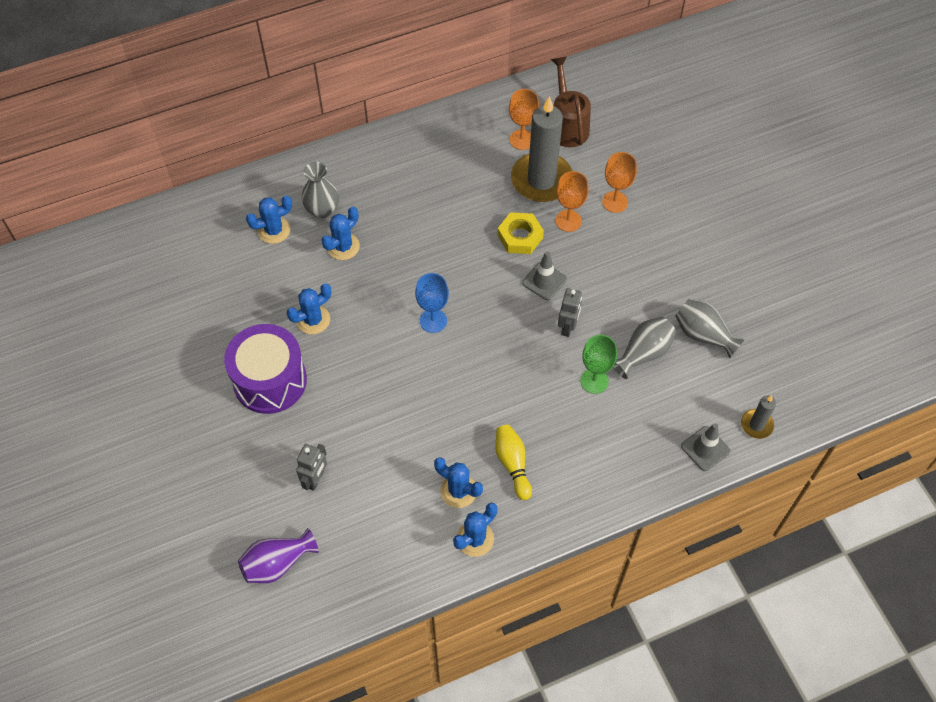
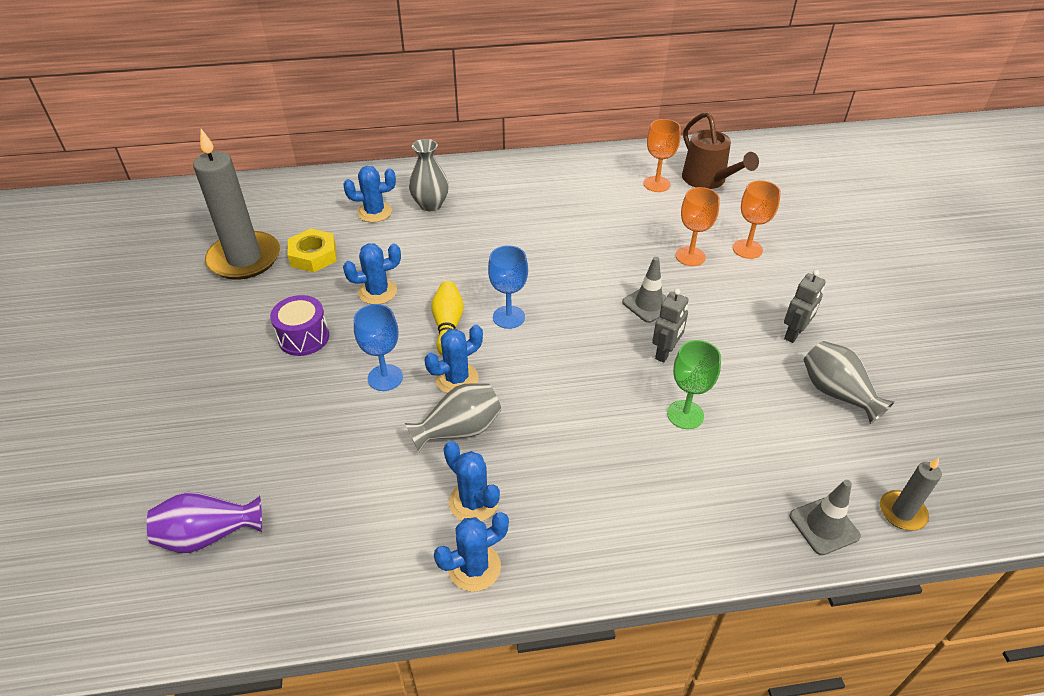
camera: 15 degrees right, 15 degrees down
purple drum [224,324,307,414] -> purple drum [270,295,329,356], size x0.58
grey robot [296,444,327,491] -> grey robot moved to [784,270,826,343]
blue cactus [321,207,360,260] -> blue cactus moved to [425,325,483,393]
yellow bowling pin [495,425,532,500] -> yellow bowling pin moved to [431,281,464,356]
yellow nut [497,212,544,254] -> yellow nut moved to [288,229,337,272]
grey candle [511,96,572,202] -> grey candle moved to [193,129,280,280]
brown watering can [551,57,591,147] -> brown watering can turned 150 degrees clockwise [682,112,759,189]
grey vase [613,317,676,379] -> grey vase moved to [405,383,502,453]
none -> blue goblet [354,304,403,391]

